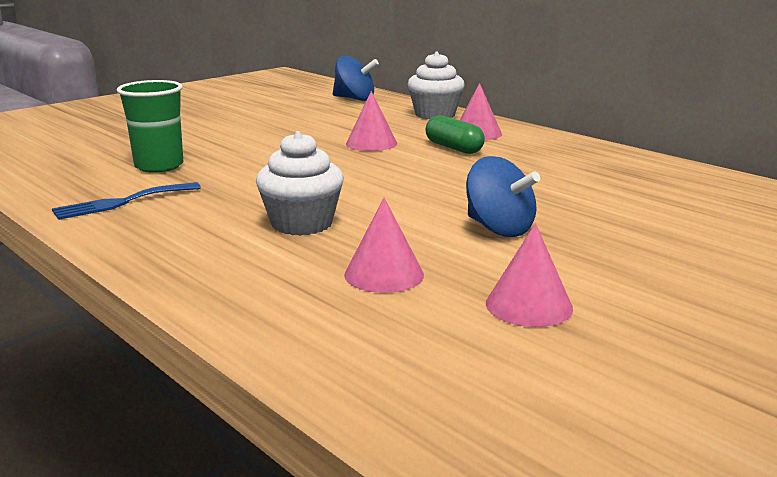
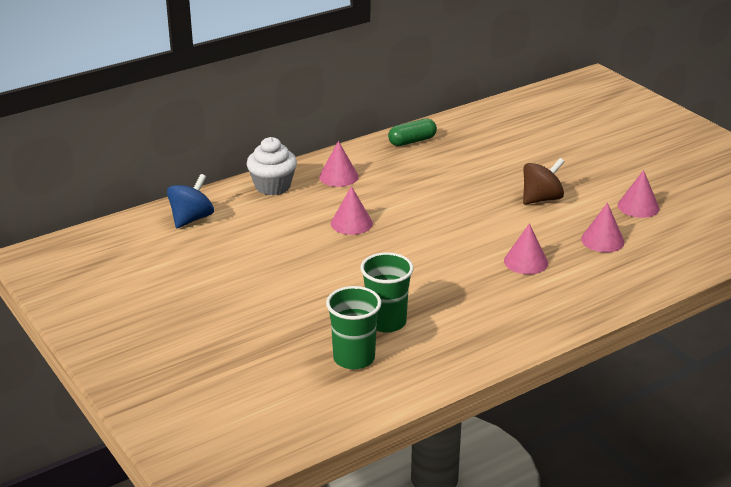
camera: 80 degrees left, 10 degrees up
blue fork [52,182,201,220] -> none
white cupcake [256,131,344,236] -> pink cone [504,223,548,274]
green capsule [425,115,485,154] -> green capsule moved to [388,118,437,146]
blue spinning top [466,156,540,237] -> brown spinning top [523,158,565,205]
none -> green cup [326,286,381,369]

